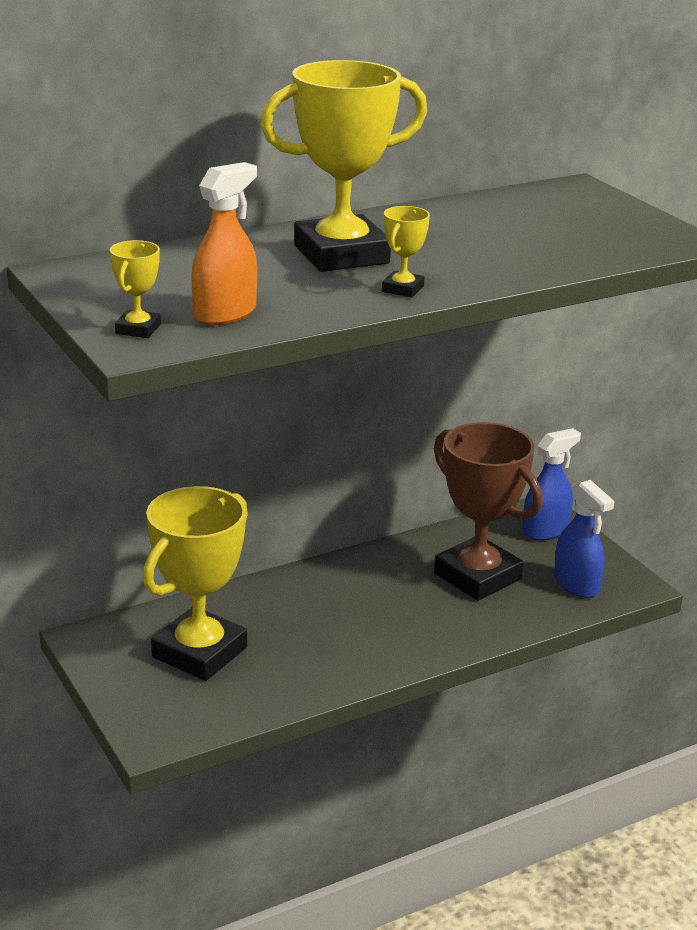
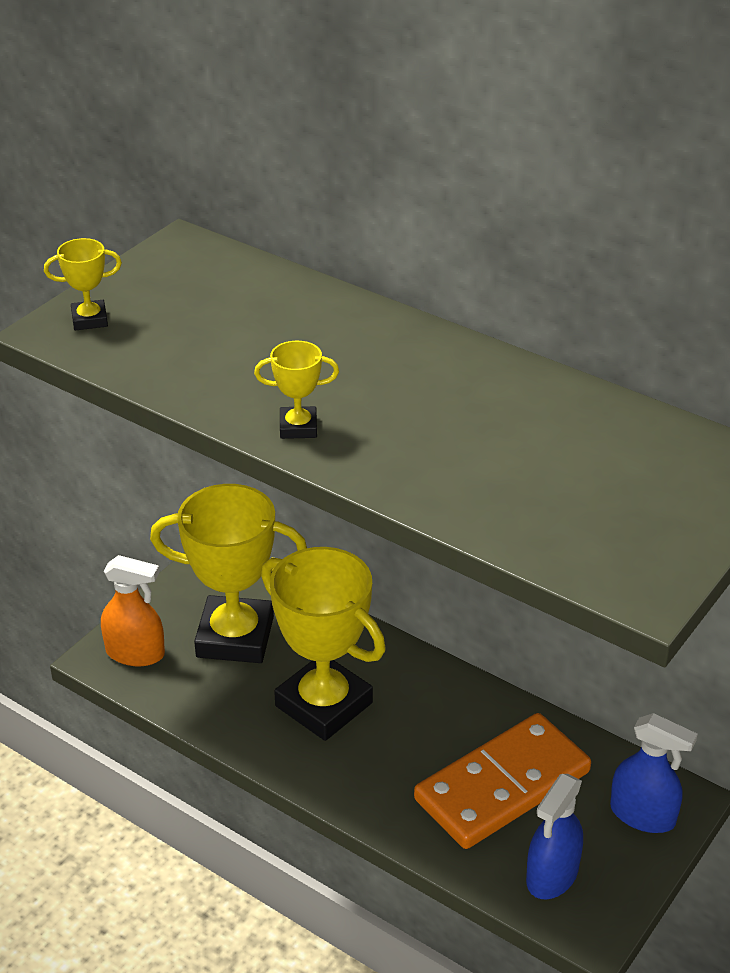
camera: 65 degrees right, 10 degrees up
orange spray bottle [191,162,257,325] -> orange spray bottle moved to [101,555,165,666]
yellow trophy [260,60,427,272] -> yellow trophy moved to [261,547,386,741]
brown trophy [434,422,543,601] -> orange domino [414,713,591,849]

